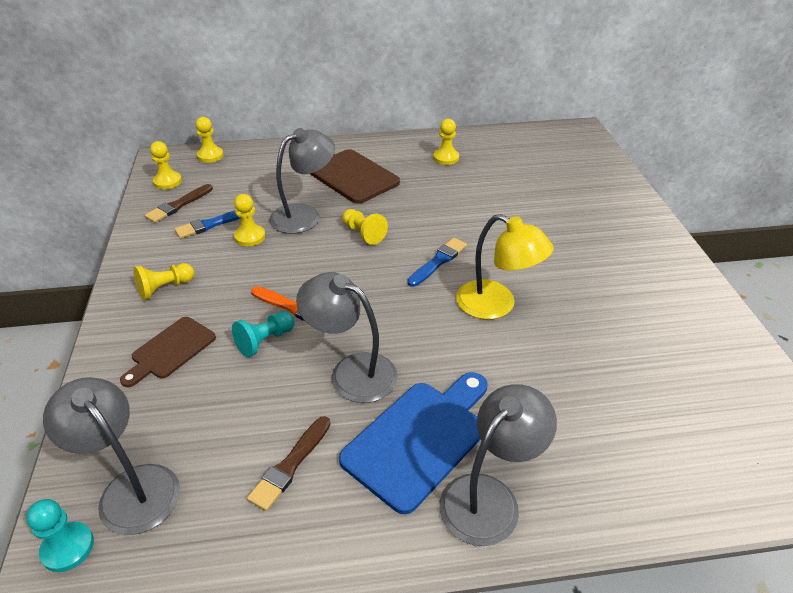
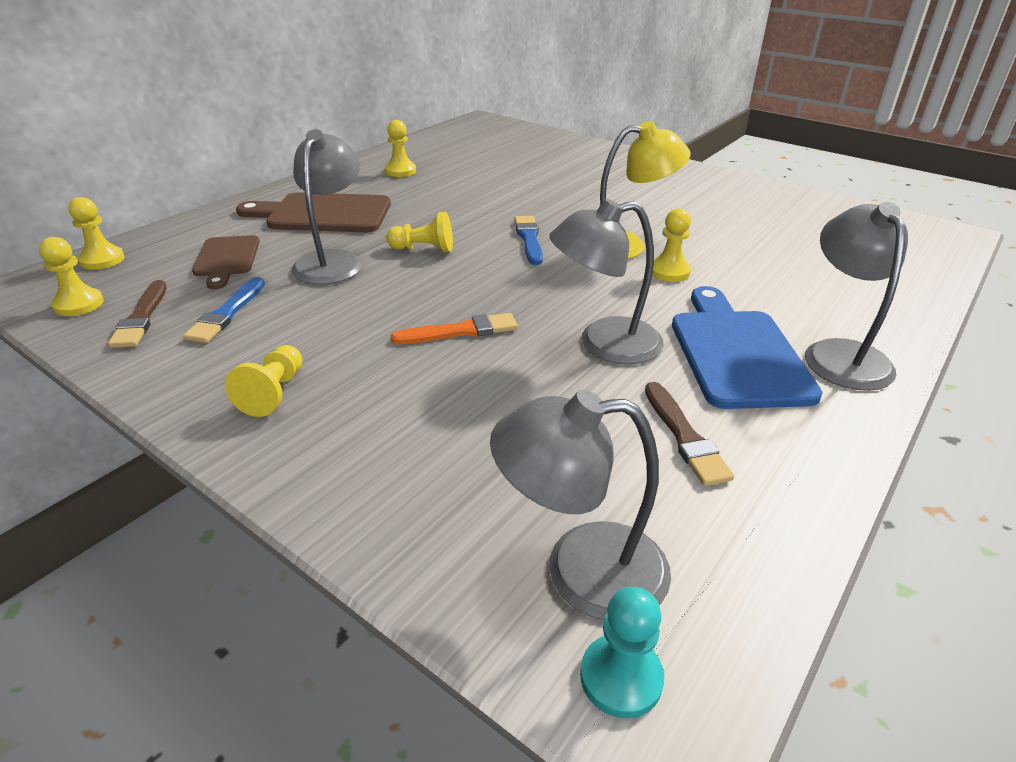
camera: 45 degrees left, 5 degrees down
brown cutting board [120,317,216,387] -> brown cutting board moved to [192,235,260,289]
turquoise pawn [232,311,295,357] -> none
yellow pawn [234,194,266,246] -> yellow pawn moved to [652,208,691,282]

